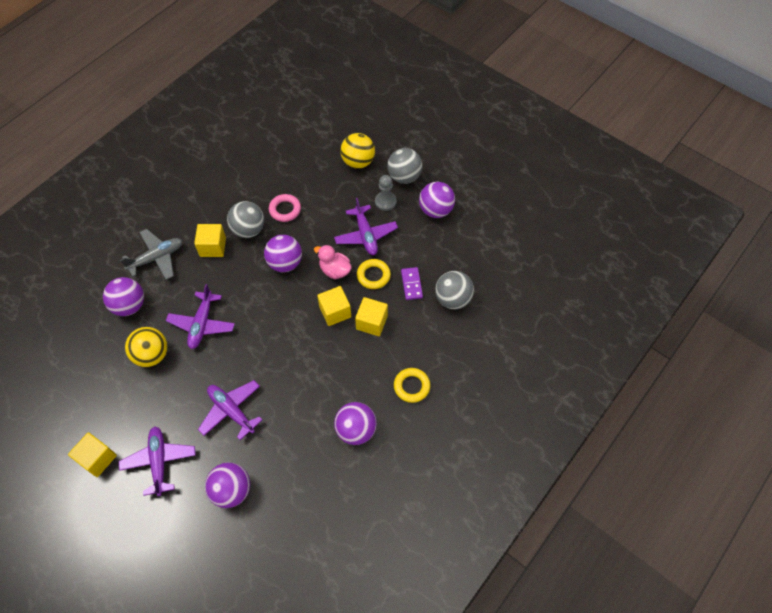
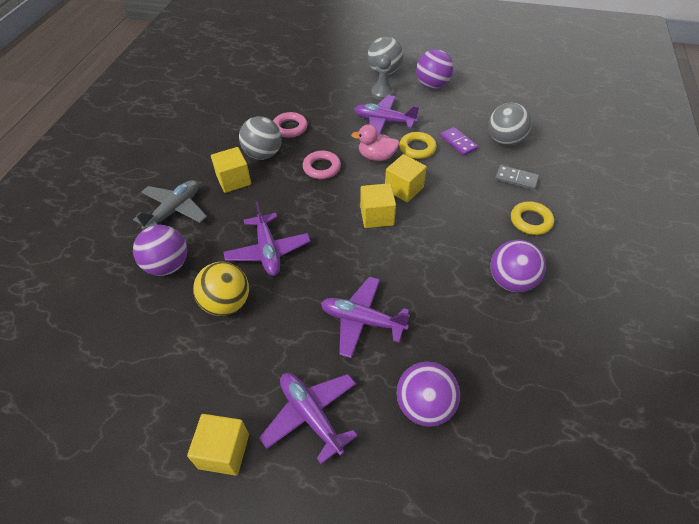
camera: 25 degrees left, 10 degrees down
purple ball [264,235,302,272] -> pink ring [303,151,341,179]
purple plane [334,198,398,255] -> purple plane turned 150 degrees clockwise [354,95,419,134]
yellow ball [340,133,375,169] -> none
yellow cube [355,297,388,336] -> yellow cube moved to [360,183,396,228]
none -> grey domino [495,165,539,190]

